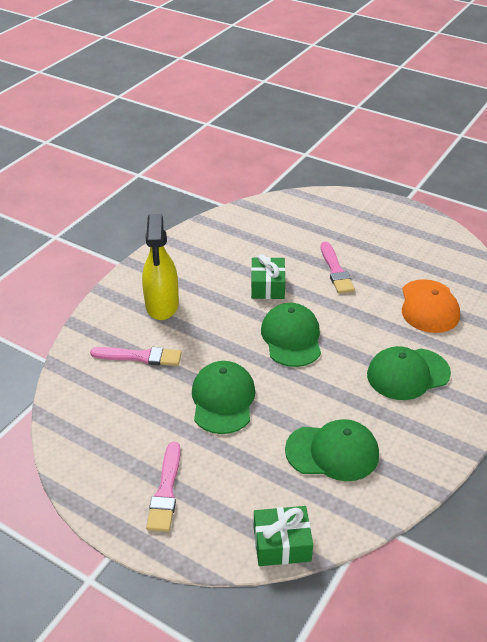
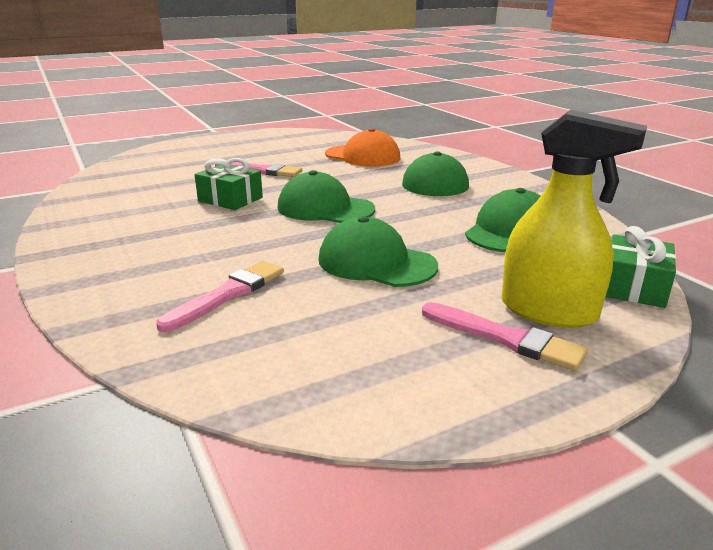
camera: 60 degrees left, 15 degrees down
yellow spray bottle [142,214,179,320] -> yellow spray bottle moved to [502,110,647,328]

